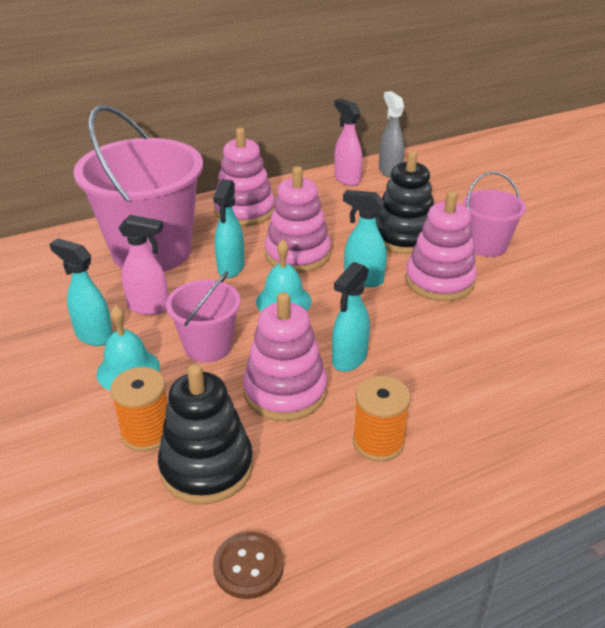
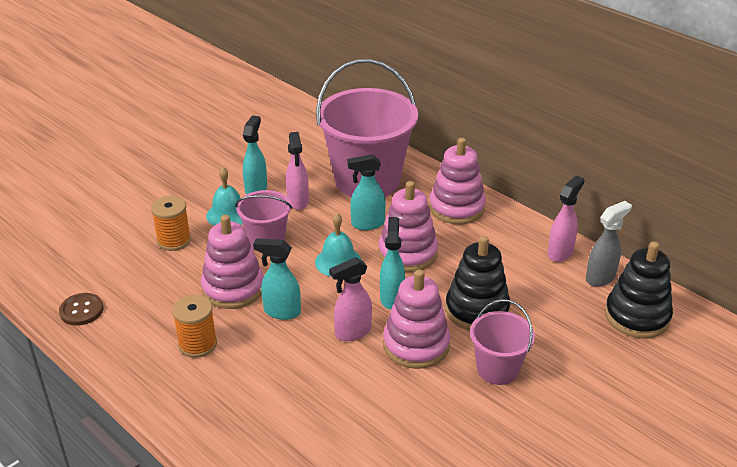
camera: 70 degrees right, 0 degrees up
black stacking toy [158,364,253,504] -> black stacking toy moved to [605,242,673,338]
none -> pink spray bottle [329,257,372,341]

